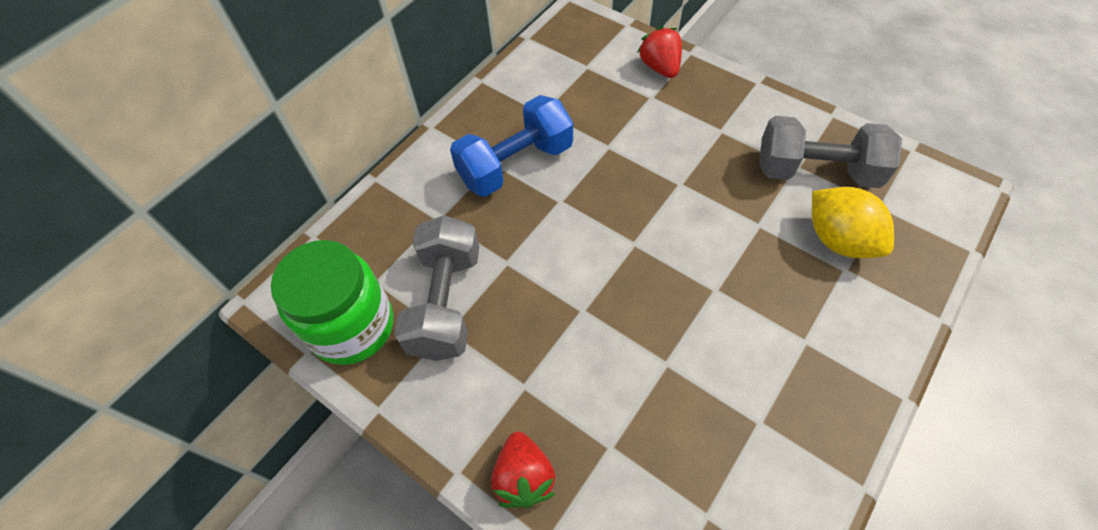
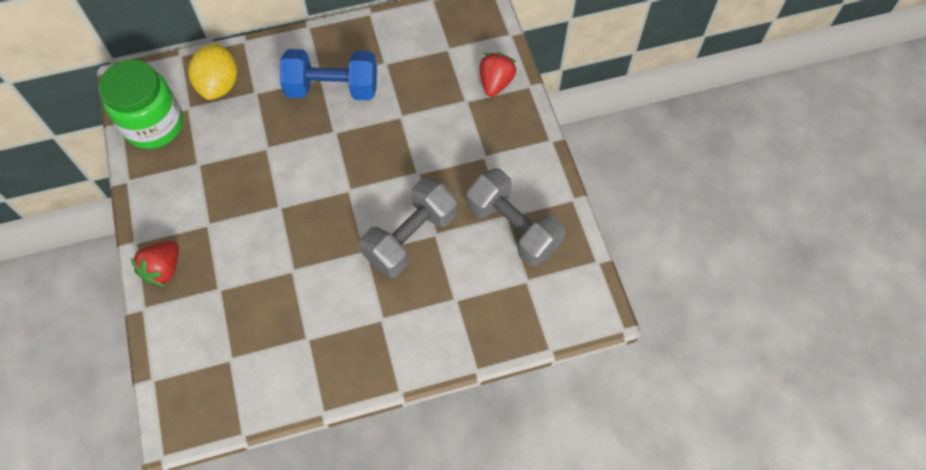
camera: 35 degrees right, 5 degrees up
grey dumbbell [394,215,480,361] -> grey dumbbell moved to [359,178,457,278]
yellow lemon [812,187,894,258] -> yellow lemon moved to [188,43,237,100]

